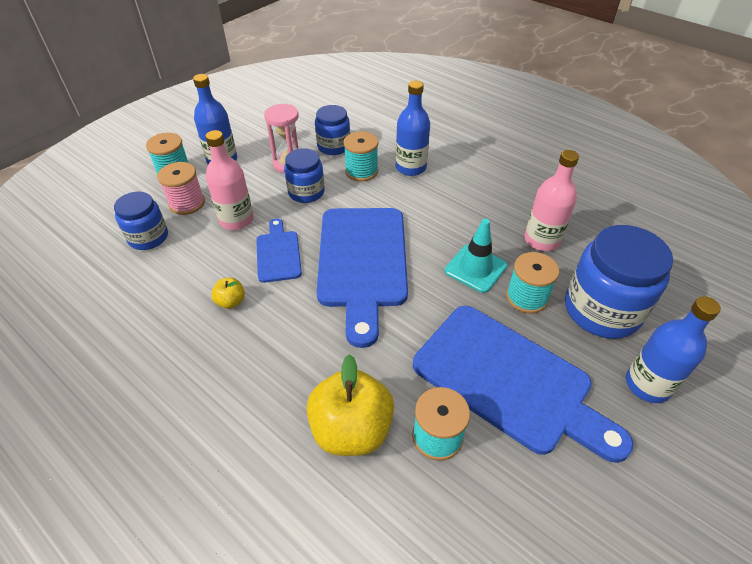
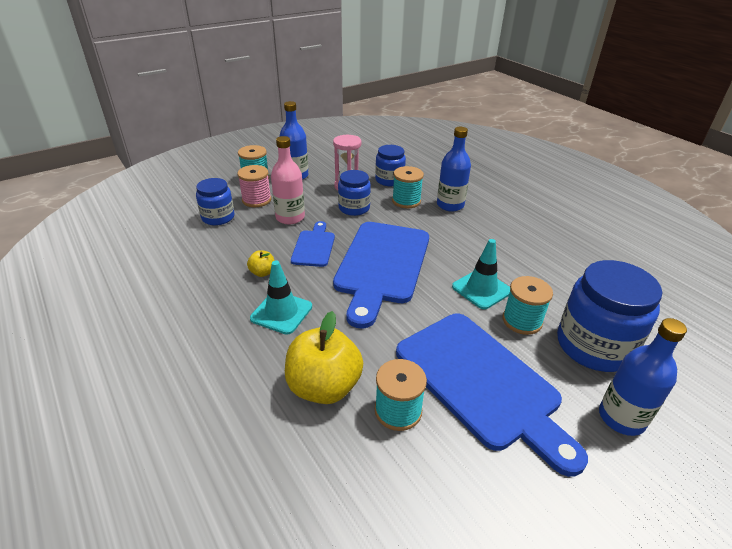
camera: 15 degrees right, 10 degrees down
pink bottle [525,150,579,251] -> none
none -> turquoise traffic cone [250,261,312,335]

